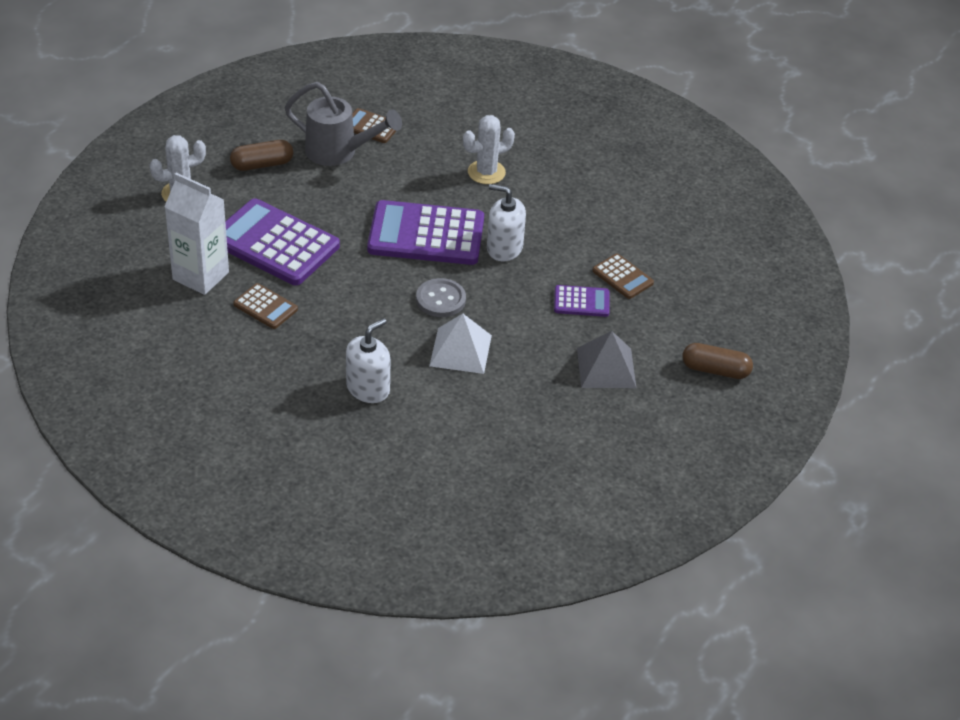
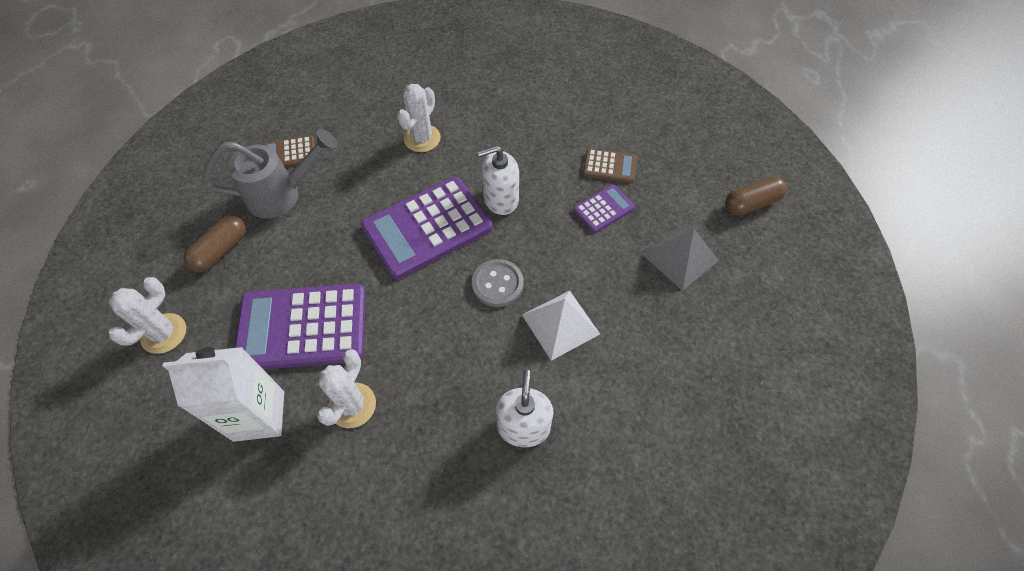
camera: 35 degrees left, 15 degrees up
brown calculator [233,283,298,329] -> white cactus [317,349,376,428]

